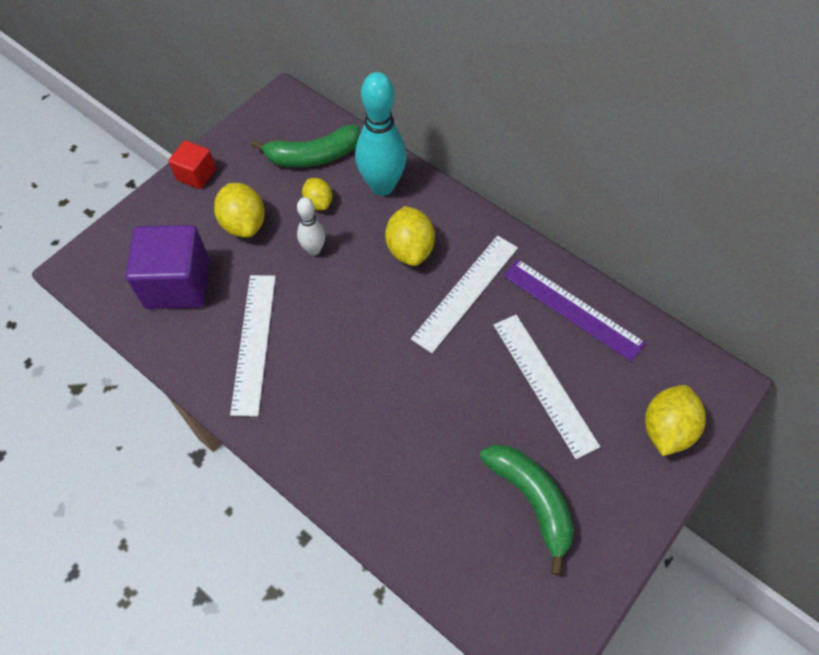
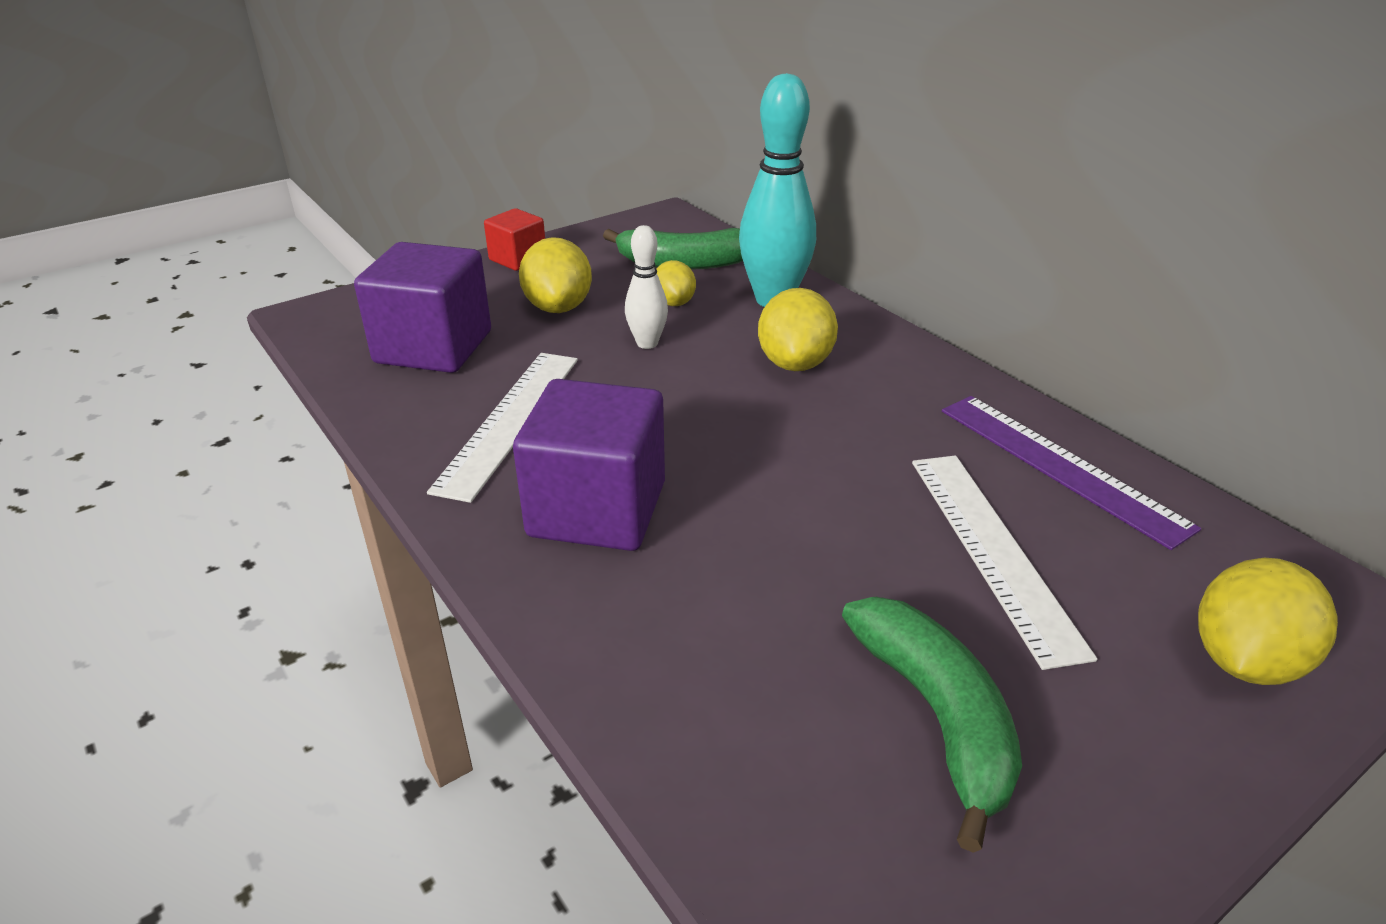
camera: 15 degrees right, 25 degrees down
white ruler [411,235,518,353] -> none
none -> purple cube [513,379,665,551]

